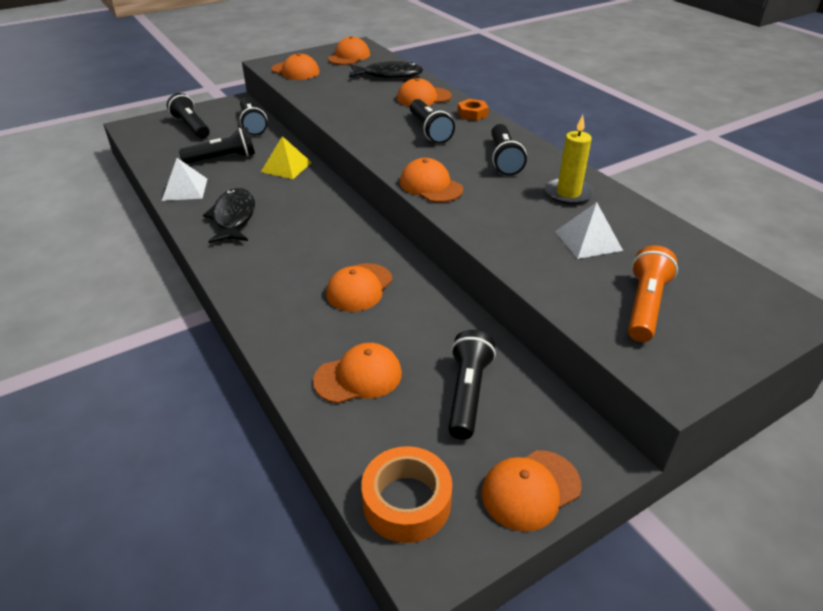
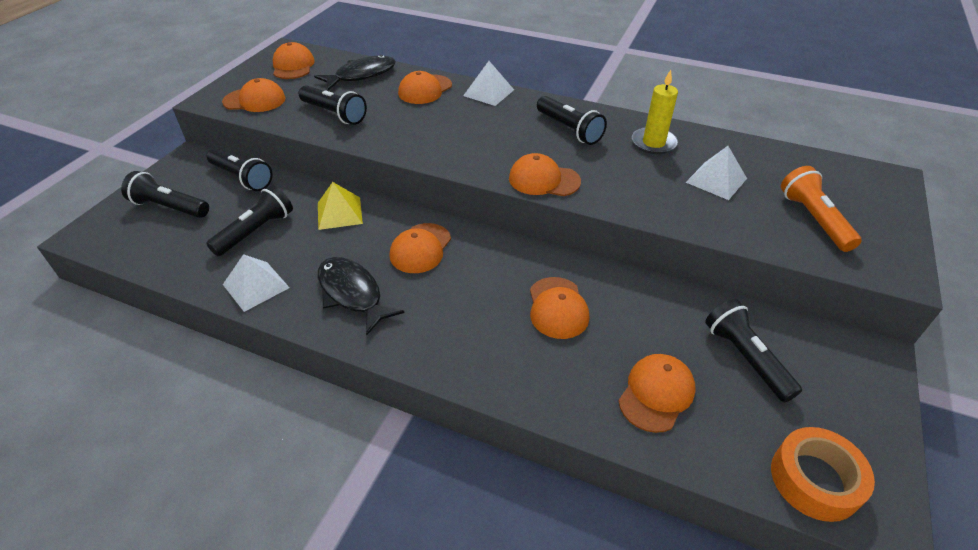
camera: 35 degrees left, 5 degrees up
black flashlight [410,99,455,144] -> black flashlight moved to [299,85,367,125]
orange nut [458,99,489,121] -> white pyramid [463,61,514,106]
orange cap [482,450,582,532] -> orange cap moved to [390,223,451,273]

